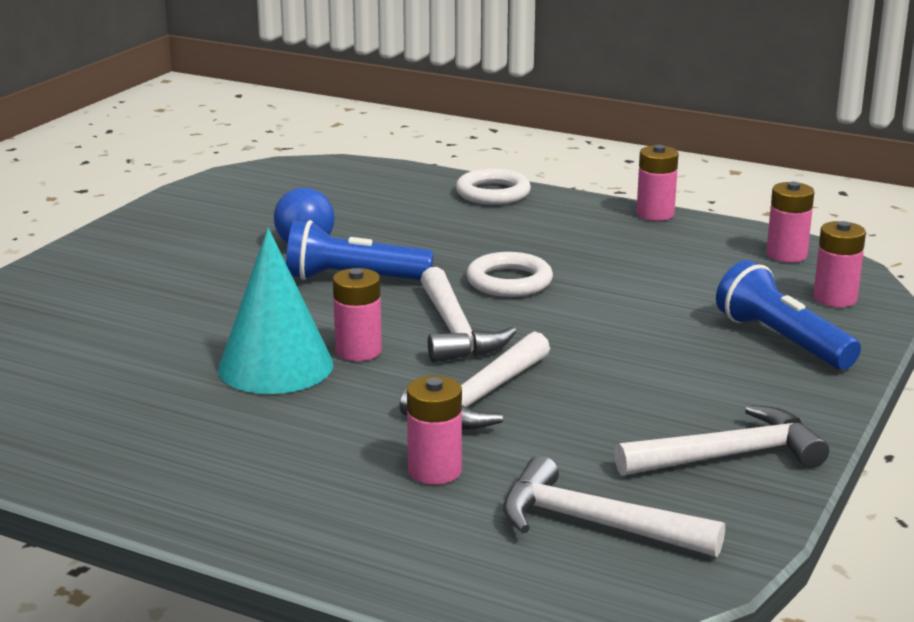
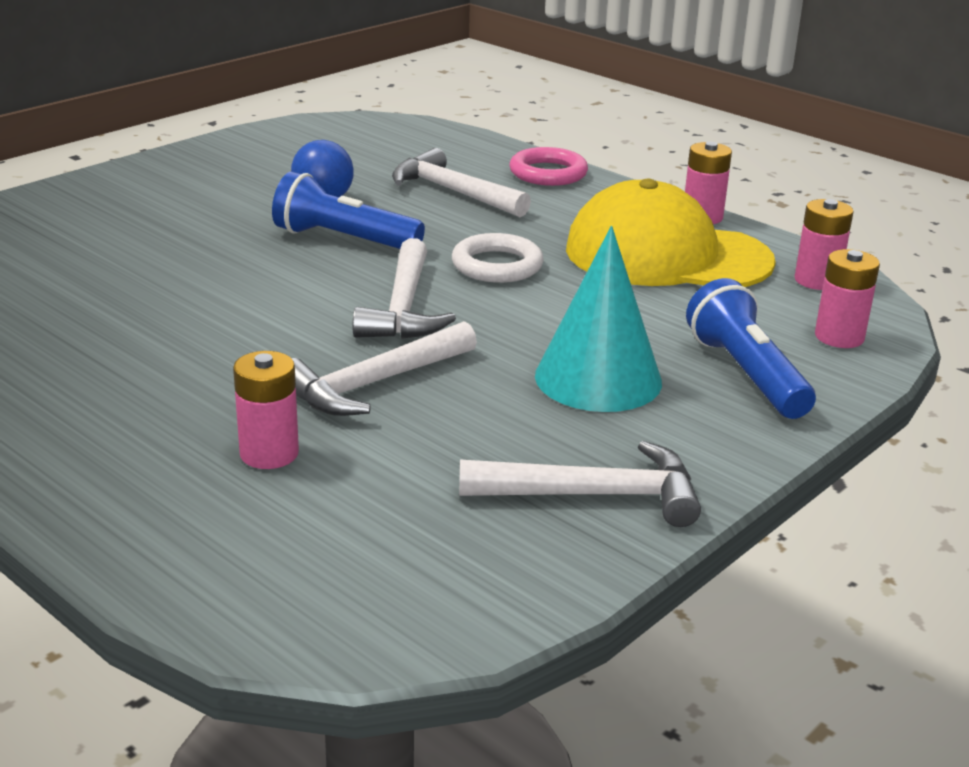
camera: 15 degrees right, 5 degrees up
turquoise cone [218,228,333,394] -> turquoise cone moved to [535,226,662,412]
pink battery [333,268,382,361] -> none
white ring [456,169,531,205] -> pink ring [510,147,588,186]
white hammer [503,456,725,557] -> white hammer moved to [392,148,531,217]
none -> yellow cap [566,179,776,287]

